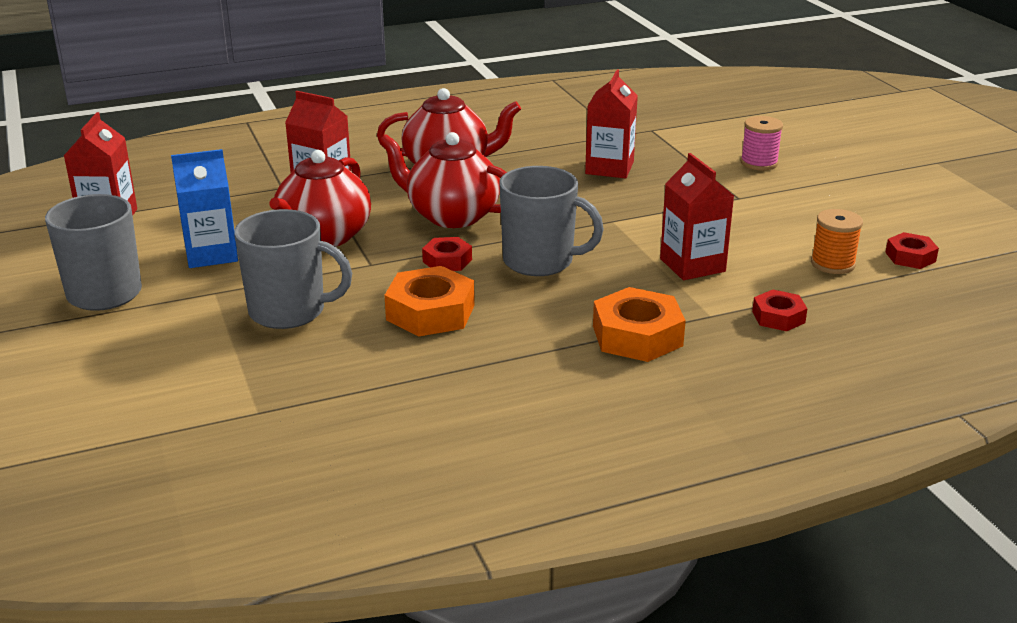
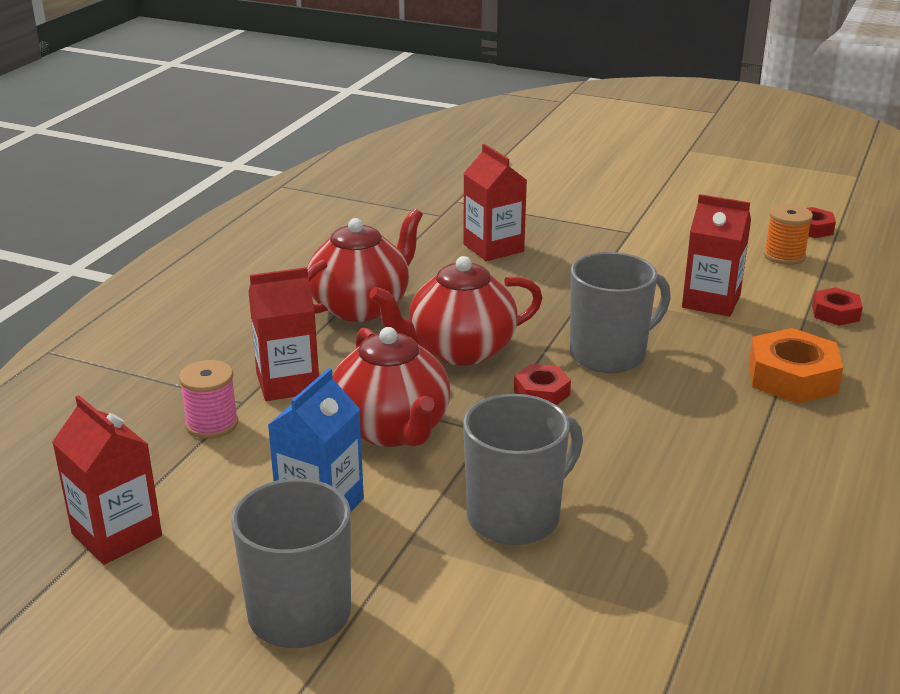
camera: 45 degrees left, 0 degrees up
orange nut [384,266,475,337] -> none
pink spool [741,116,783,170] -> pink spool moved to [179,360,238,439]

